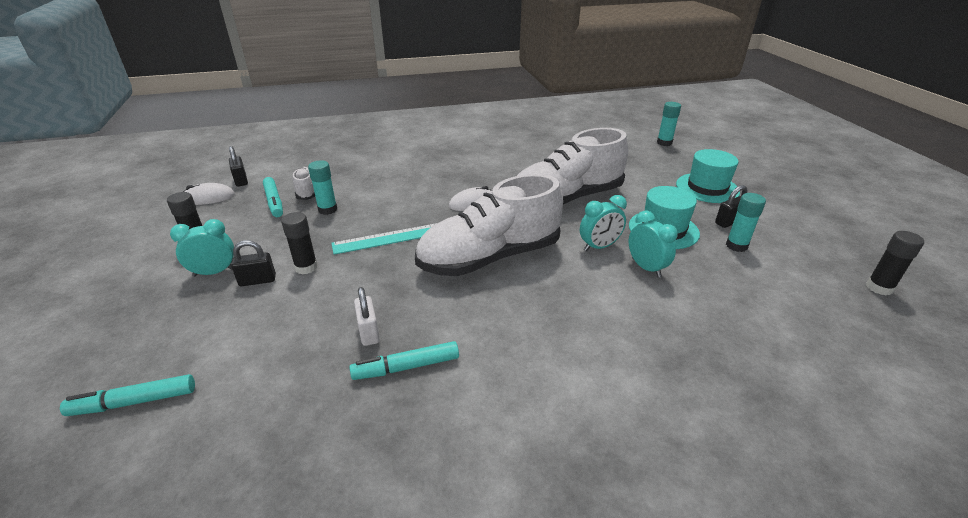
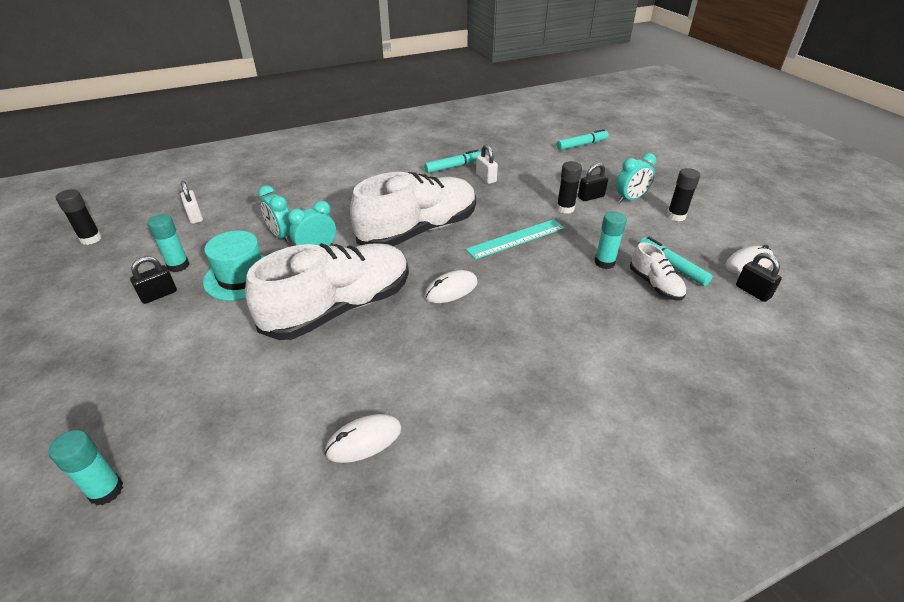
camera: 170 degrees right, 5 degrees up
turquoise hat [676,149,740,203] -> none
none -> white padlock [181,181,203,224]
none -> white mouse [325,414,402,463]

